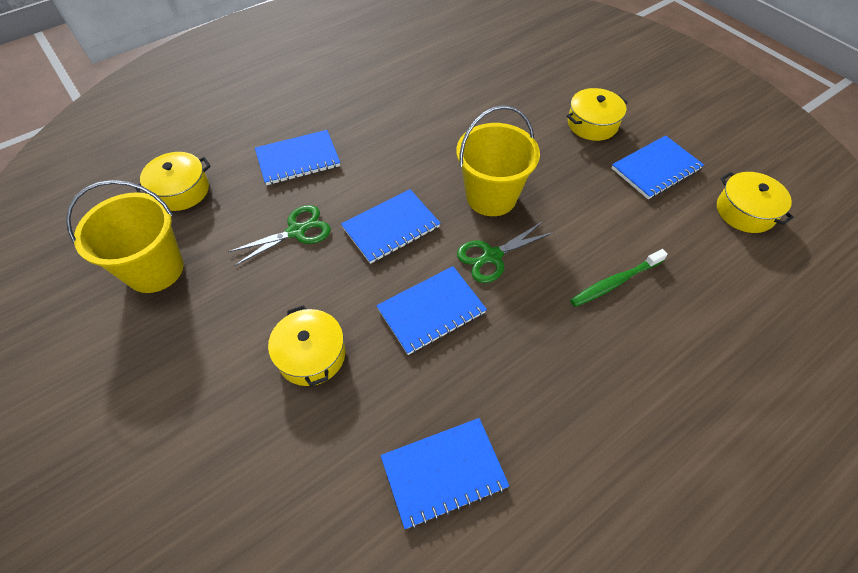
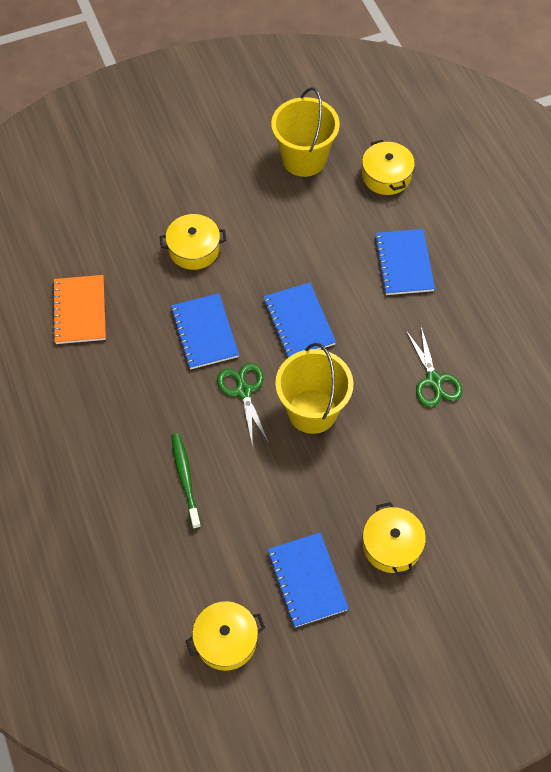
camera: 105 degrees right, 5 degrees up
green scissors [228,205,331,266] -> green scissors moved to [406,327,463,407]
blue notebook [381,418,509,529] -> orange notebook [52,275,106,344]

